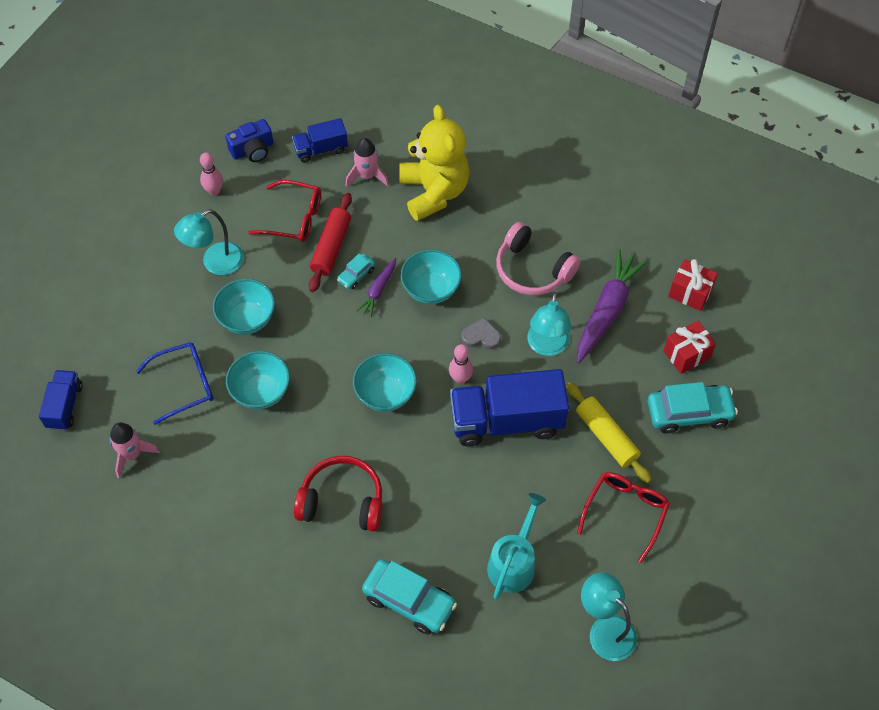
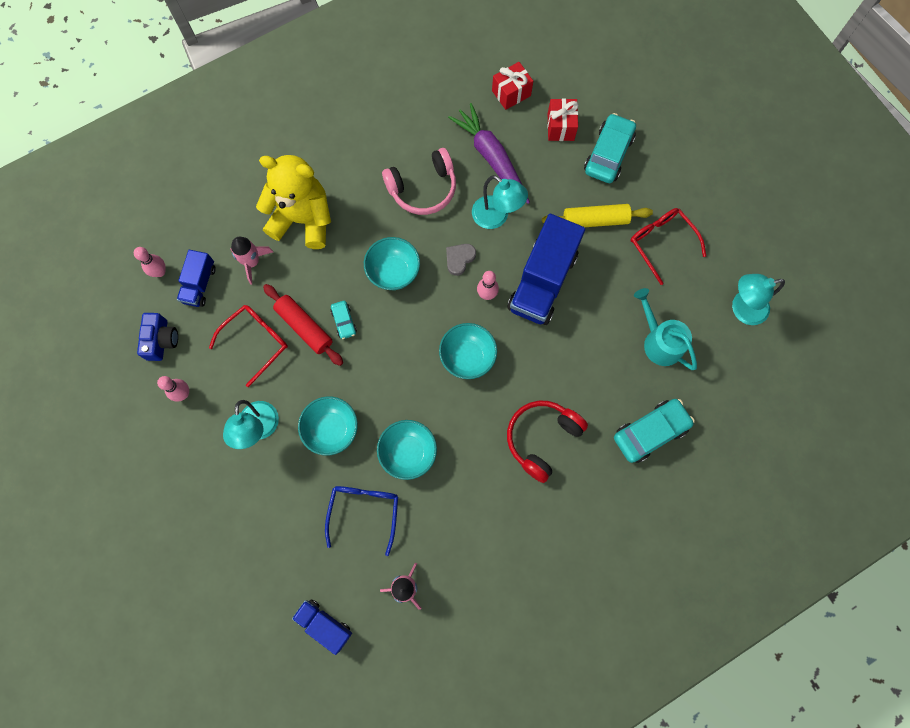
camera: 60 degrees left, 15 degrees up
purple carrot [356,257,396,317] -> none
none -> pink bowling pin [134,247,166,277]

